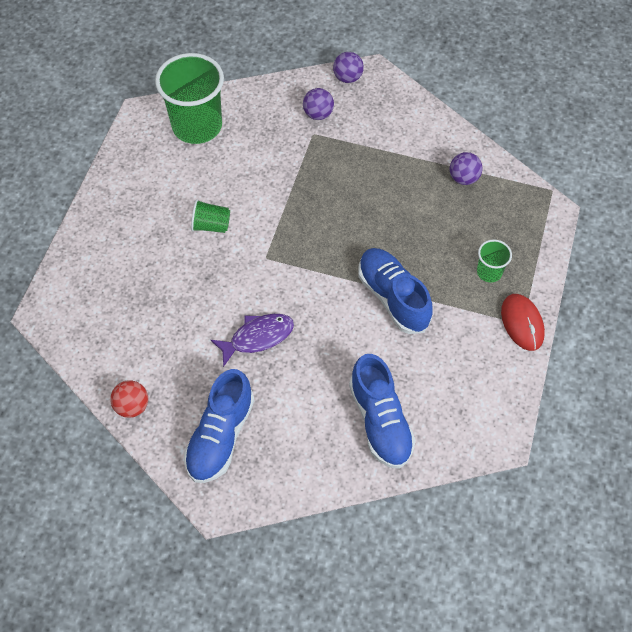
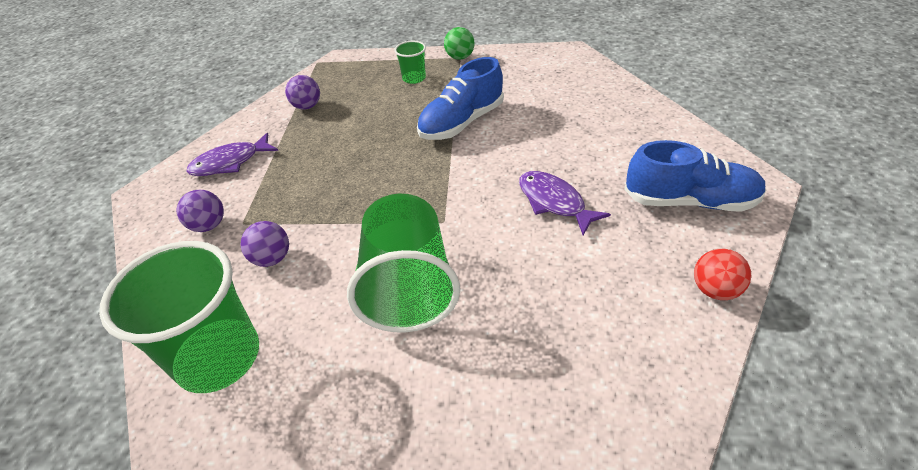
camera: 100 degrees left, 15 degrees down
green cup [191,199,230,233] -> green cup [347,194,460,332], size x2.15
purple ball [333,52,364,83] -> purple ball moved to [240,221,289,267]
blue shoe [349,354,416,469] -> none
red mouse [501,294,545,351] -> green ball [444,27,475,60]
none -> purple fish [186,133,278,176]

